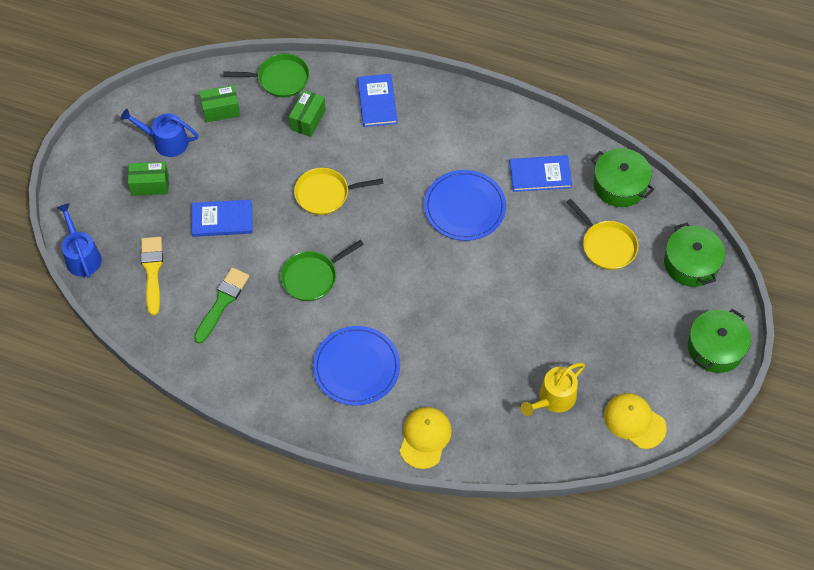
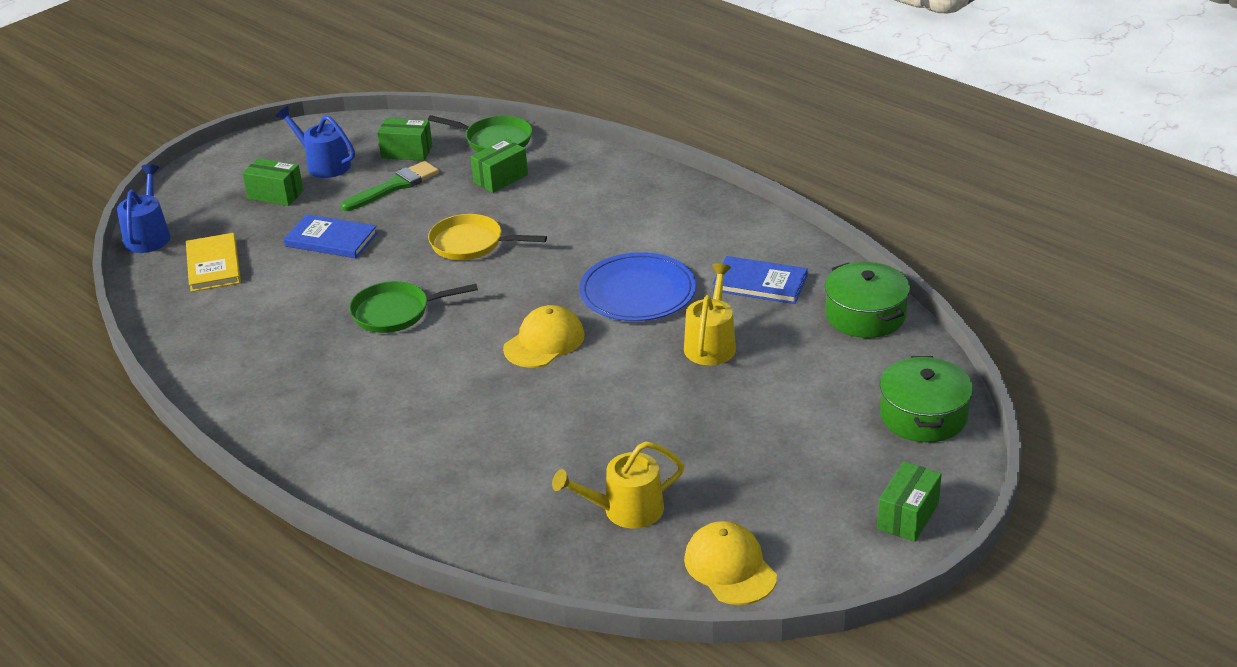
camera: 25 degrees right, 25 degrees down
yellow brush [141,237,163,315] -> yellow book [186,233,241,292]
green brush [194,267,249,343] -> green brush moved to [341,161,439,211]
blue plate [313,326,400,406] -> none
blue book [357,74,398,127] -> none
yellow cap [400,407,452,469] -> yellow cap moved to [503,305,585,368]
yellow pan [566,199,638,270] -> none
green pot [688,309,751,373] -> green box [877,461,942,542]
none -> yellow watering can [684,263,736,365]

